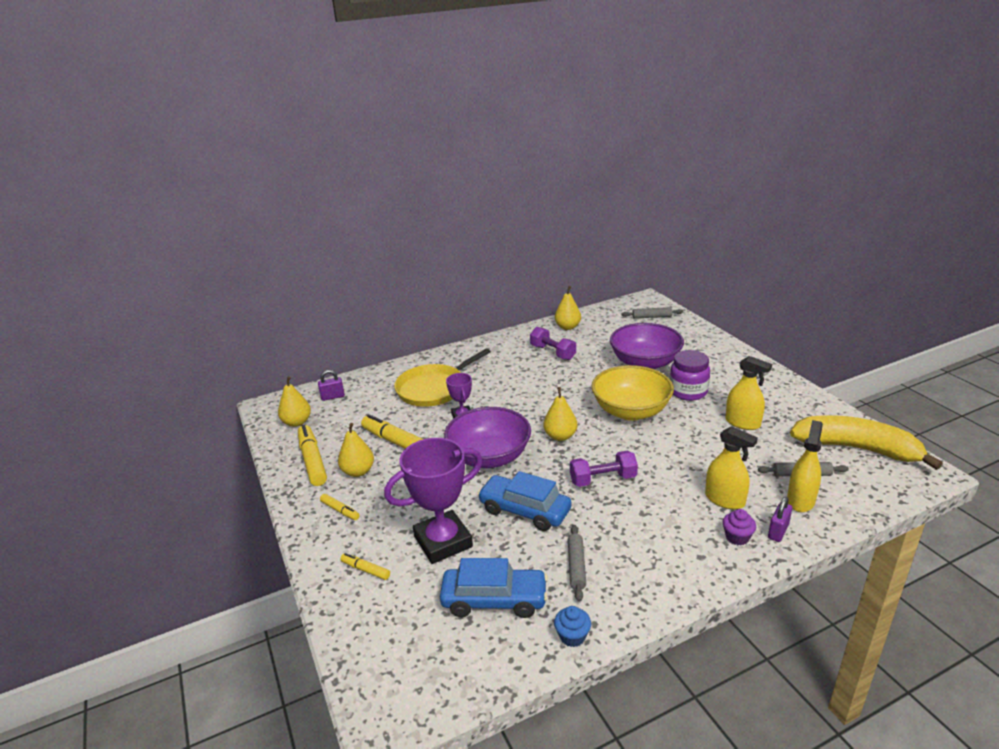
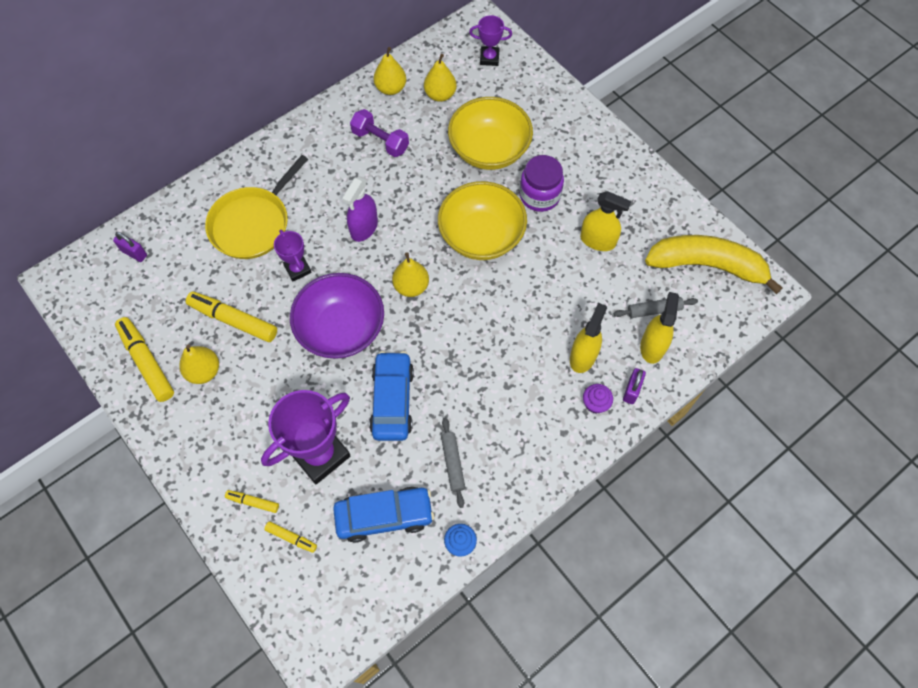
camera: 15 degrees left, 35 degrees up
yellow pear [278,376,311,427] -> yellow pear moved to [424,54,457,102]
purple padlock [318,370,345,401] -> purple padlock turned 60 degrees clockwise [113,232,147,262]
yellow marker [320,494,360,520] -> yellow marker moved to [264,521,317,553]
blue car [477,471,571,531] -> blue car turned 75 degrees clockwise [369,351,414,441]
purple dumbbell [570,451,638,487] -> none
purple bowl [610,323,684,369] -> yellow bowl [448,97,533,170]
grey rolling pin [622,307,683,319] -> purple trophy [469,15,512,66]
yellow spray bottle [705,426,758,509] -> yellow spray bottle turned 90 degrees counterclockwise [570,303,607,373]
none -> purple spray bottle [342,177,378,242]

